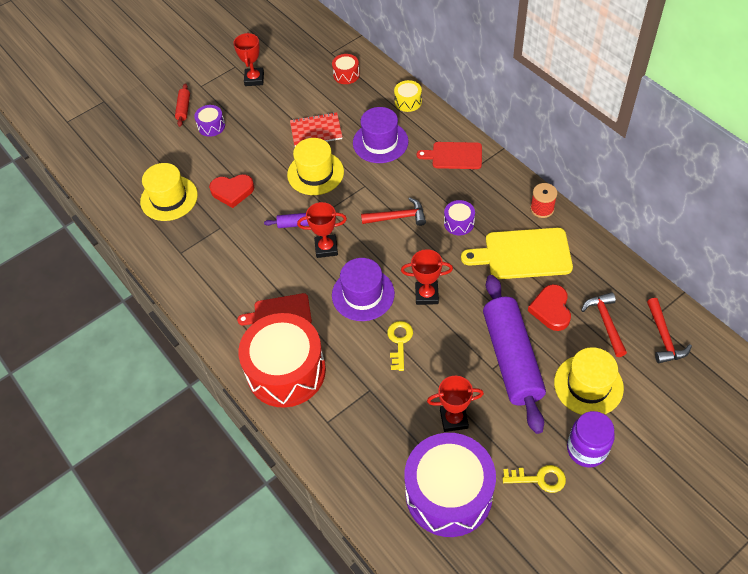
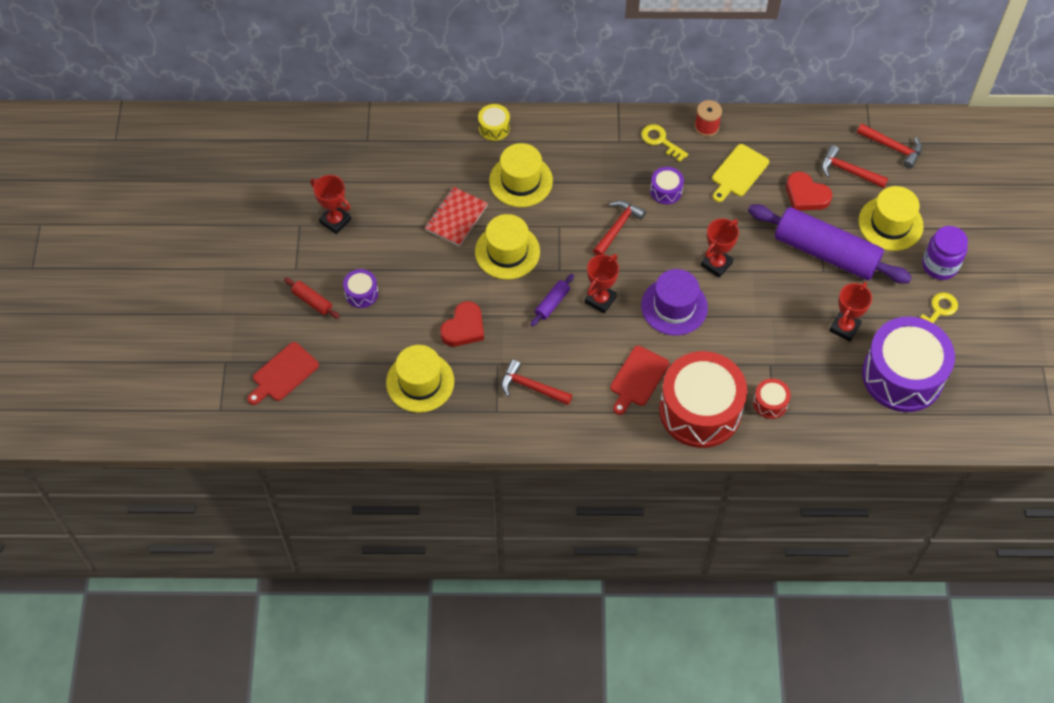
camera: 55 degrees left, 5 degrees up
red drum [332,54,360,84] -> red drum moved to [753,379,791,419]
purple hat [353,107,408,163] -> yellow hat [489,143,553,207]
yellow key [387,321,413,371] -> yellow key moved to [641,124,688,162]
red cutting board [416,142,482,169] -> red cutting board moved to [247,342,319,405]
yellow cutting board [461,228,573,279] -> yellow cutting board [712,144,769,202], size x0.66
none -> red hammer [501,360,572,405]

